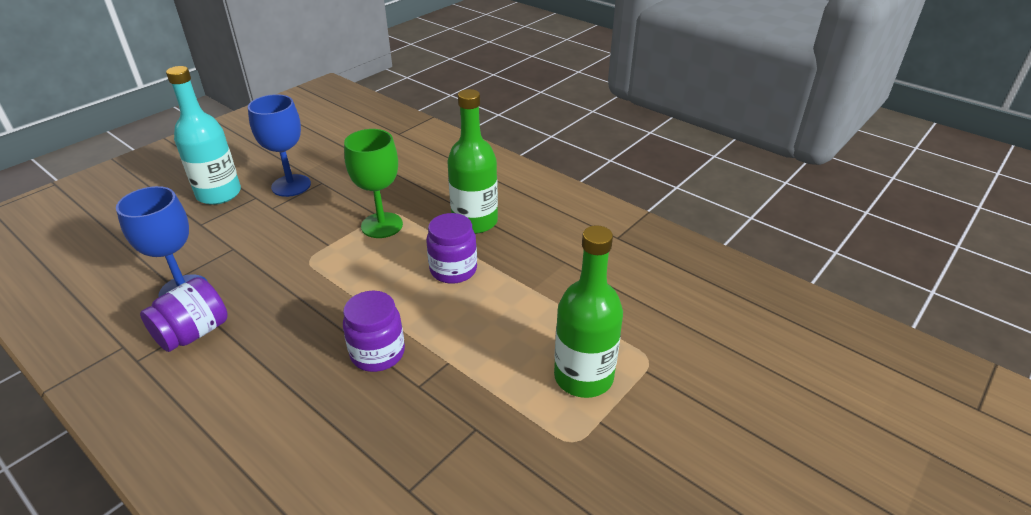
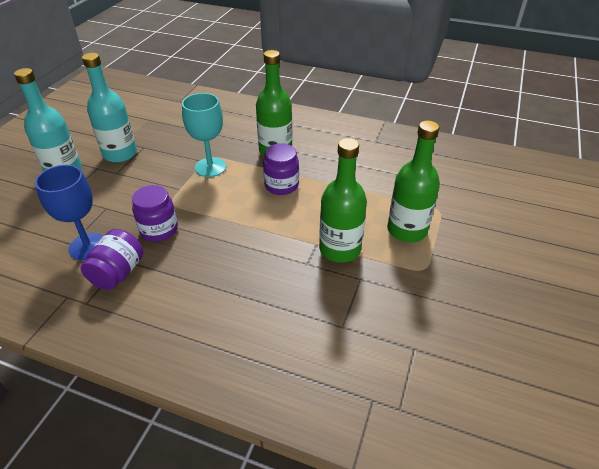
camera: 20 degrees left, 5 degrees up
blue goblet [248,94,311,197] -> turquoise bottle [82,53,137,163]
purple jar [343,291,405,372] -> purple jar moved to [132,185,178,242]
green goblet [344,129,403,238] -> turquoise goblet [182,93,226,177]
none -> green bottle [319,138,367,263]

